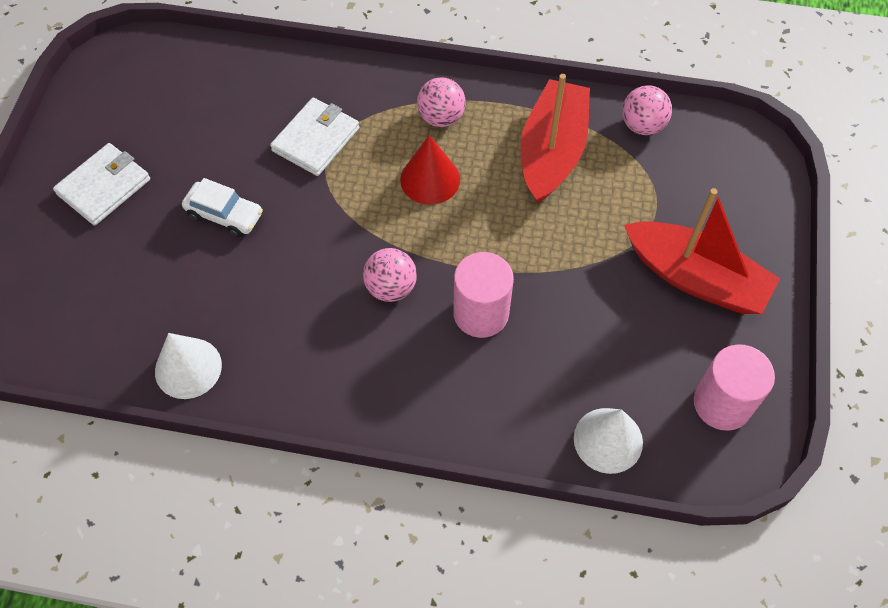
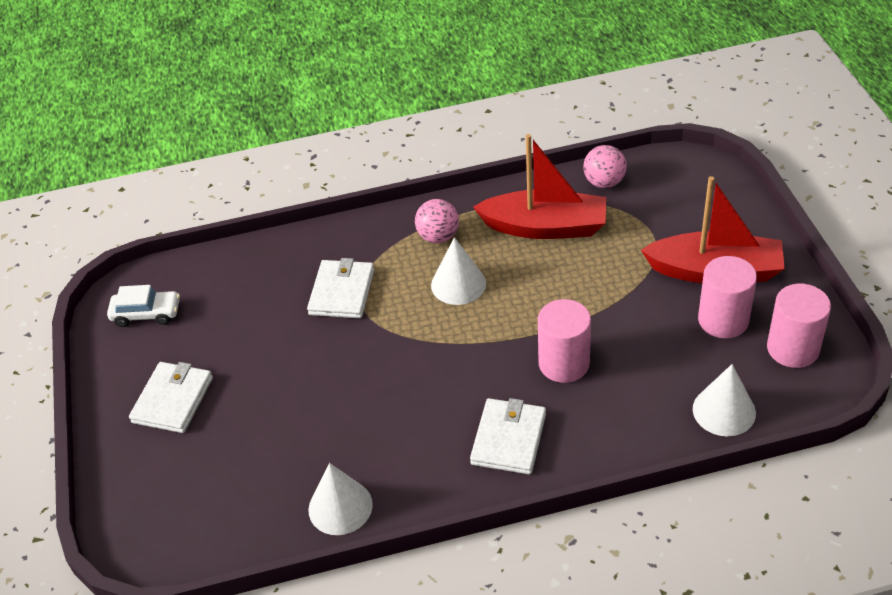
camera: 20 degrees left, 15 degrees down
white car [182,178,263,237] -> white car moved to [107,285,180,327]
pink ball [363,248,417,302] -> none
red cone [400,135,460,205] -> white cone [431,237,486,305]
red boat [520,74,590,204] -> red boat turned 105 degrees clockwise [473,134,606,239]
none -> white wallet [470,398,546,475]
none -> pink cylinder [698,256,757,338]

